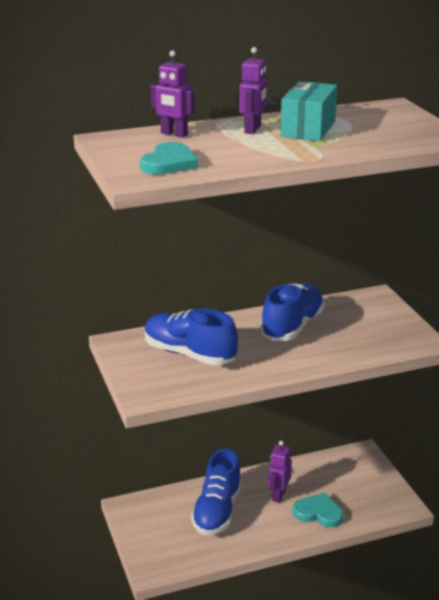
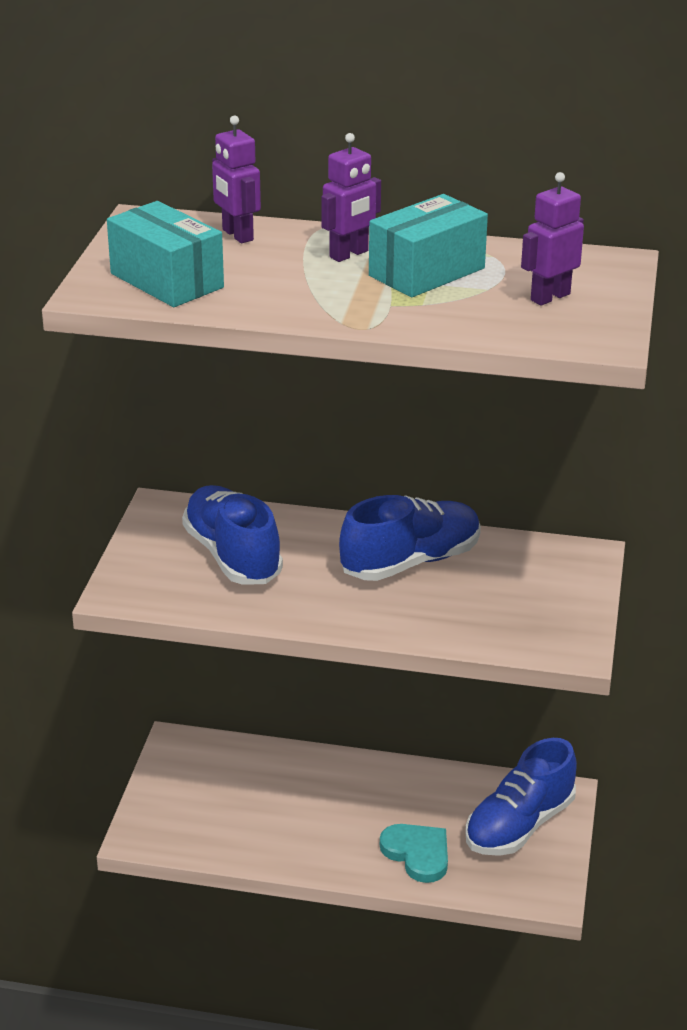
camera: 30 degrees right, 5 degrees up
turquoise heart [140,142,198,175] -> turquoise box [107,201,224,307]
blue shoe [191,449,242,535] -> blue shoe moved to [465,738,577,856]
purple robot [268,441,292,503] -> purple robot moved to [521,172,584,305]

